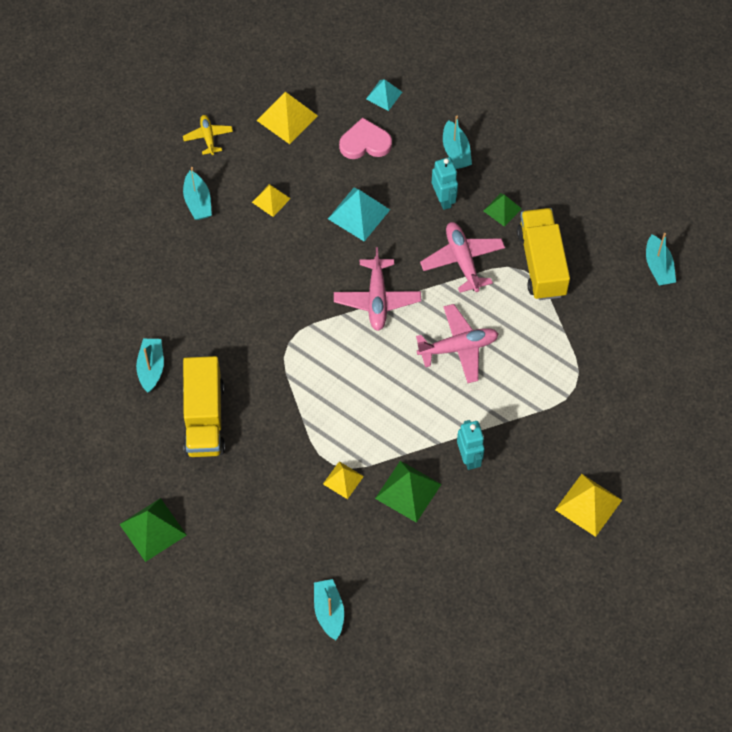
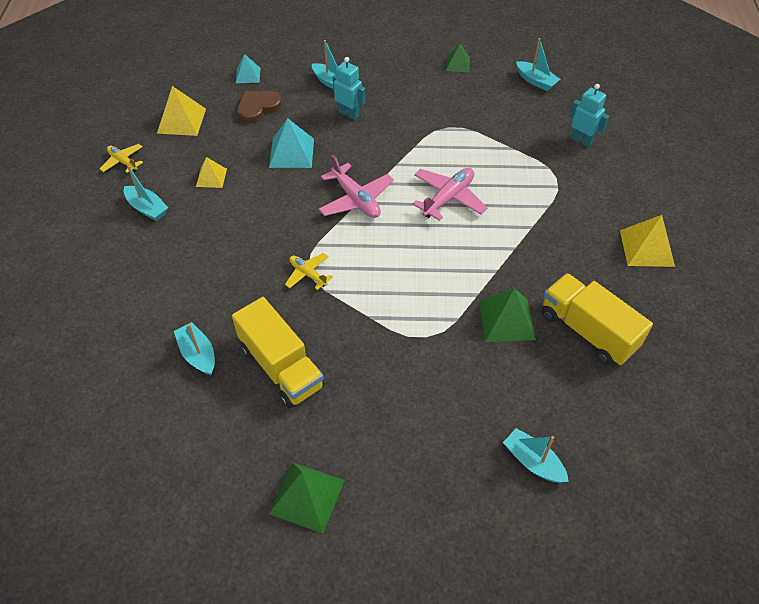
camera: 35 degrees left, 10 degrees down
yellow pyramid [323,461,364,499] -> none
pink heart [339,117,392,159] -> brown heart [237,91,282,124]
pink plane [420,222,505,293] -> none
turquoise robot [457,420,485,470] -> turquoise robot moved to [570,84,609,147]
green pyramid [483,193,522,227] -> green pyramid moved to [446,44,470,72]
yellow truck [517,208,570,300] -> yellow truck moved to [542,273,653,365]
none -> yellow plane [285,253,333,290]

